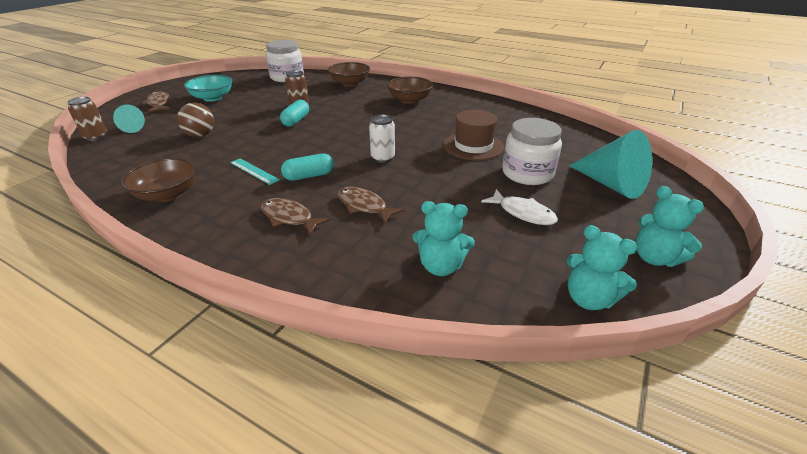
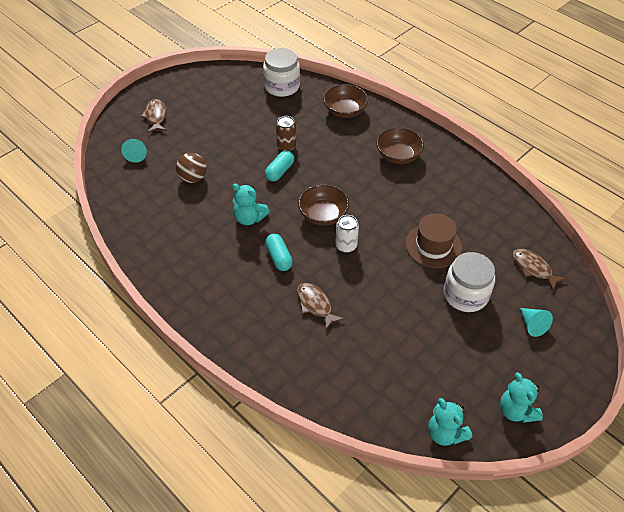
camera: 15 degrees right, 15 degrees up
brown can [67,97,107,141] -> none
brown bowl [121,157,196,202] -> brown bowl moved to [298,184,349,226]
turquoise bowl [184,75,232,102] -> none
turquoise ruler [230,158,280,185] -> none
brown fish [261,198,331,235] -> brown fish moved to [513,249,567,290]
turquoise capsule [281,153,334,181] -> turquoise capsule turned 75 degrees clockwise [265,234,293,271]
turquoise teddy bear [412,201,475,276] -> turquoise teddy bear moved to [232,184,270,225]
white fish [481,189,558,225] -> none
turquoise cone [569,130,652,199] -> turquoise cone [520,308,553,337], size x0.52

